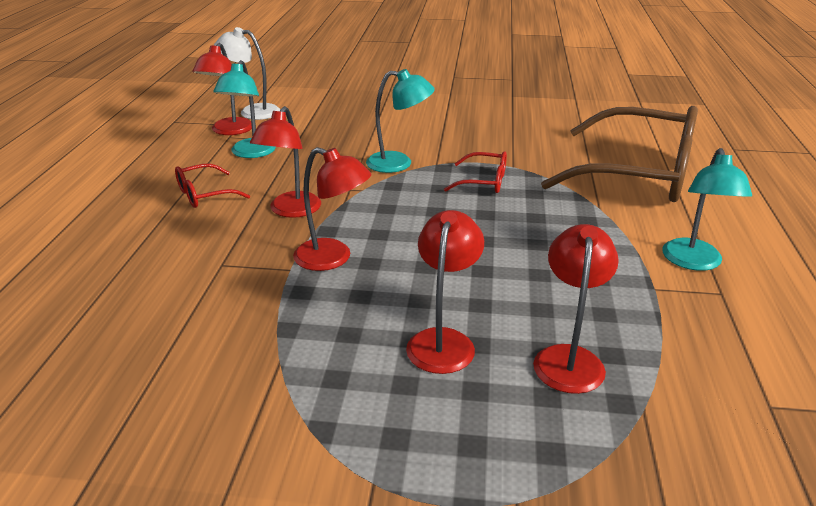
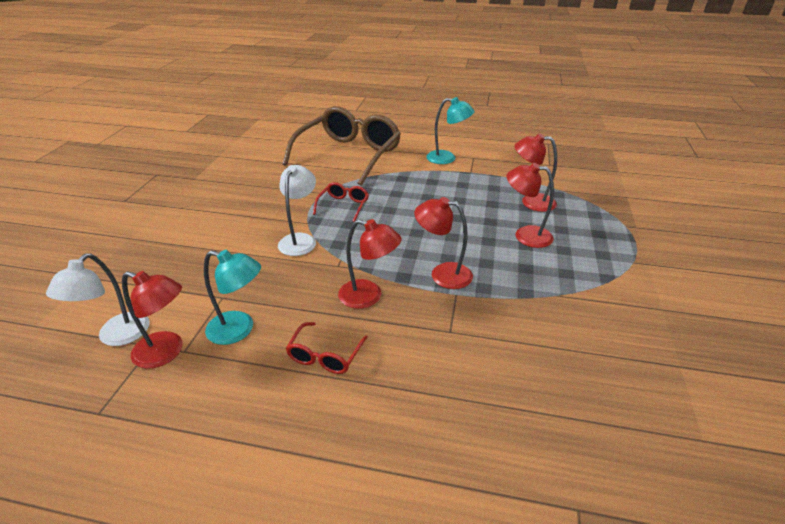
camera: 85 degrees left, 5 degrees up
red glasses [175,163,250,208] -> red glasses turned 45 degrees clockwise [286,322,368,374]
red lamp [293,147,371,271] -> red lamp turned 105 degrees counterclockwise [414,197,473,289]
turquoise lamp [366,69,435,173] -> white lamp [278,165,316,256]

